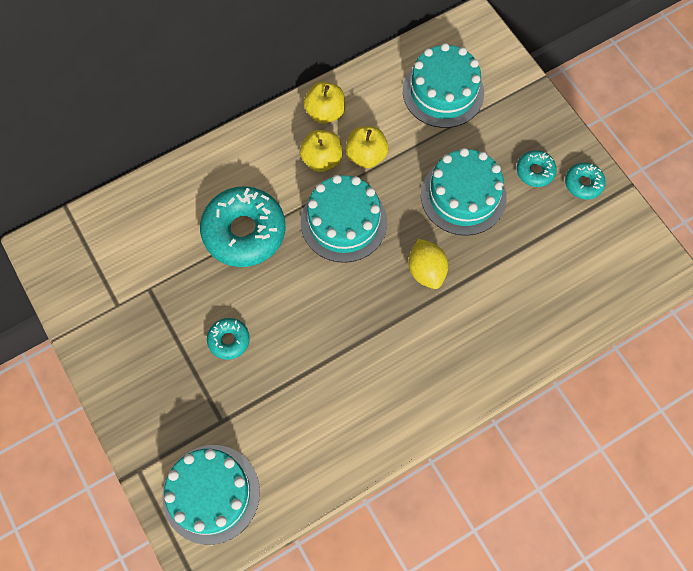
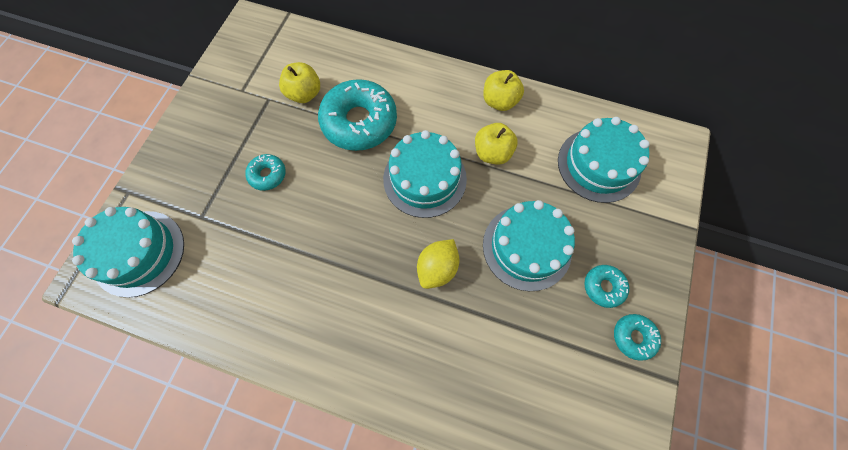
camera: 50 degrees right, 0 degrees up
yellow apple [300,130,342,172] -> yellow apple moved to [279,62,320,103]

